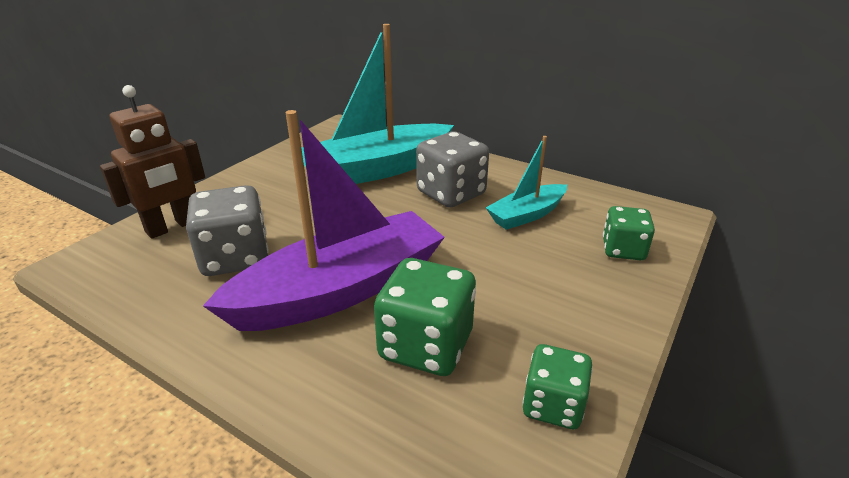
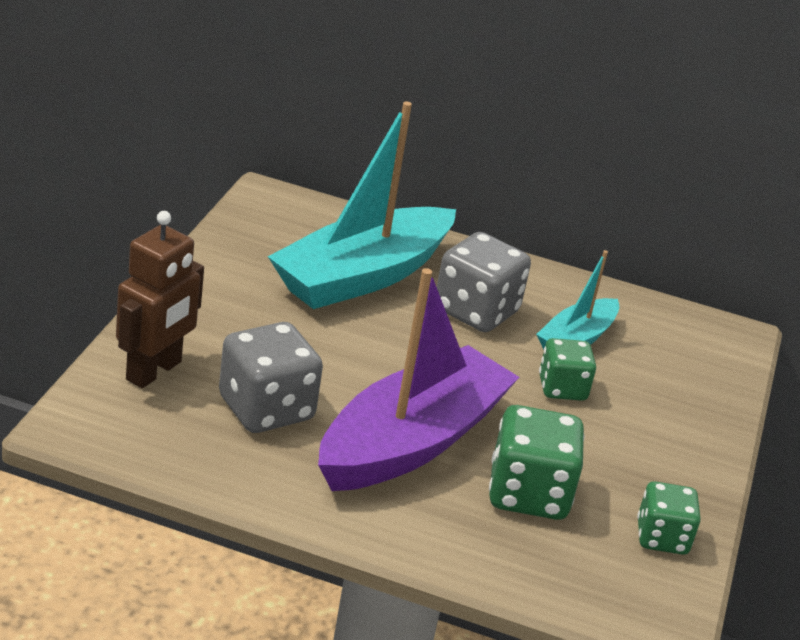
camera: 20 degrees left, 0 degrees up
green dice [603,206,655,260] -> green dice moved to [539,338,596,401]

